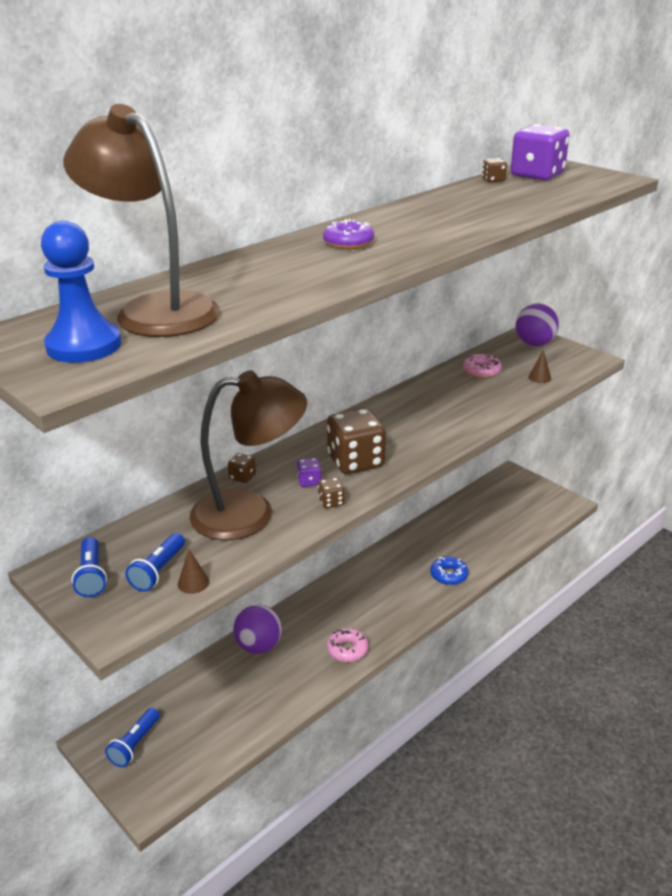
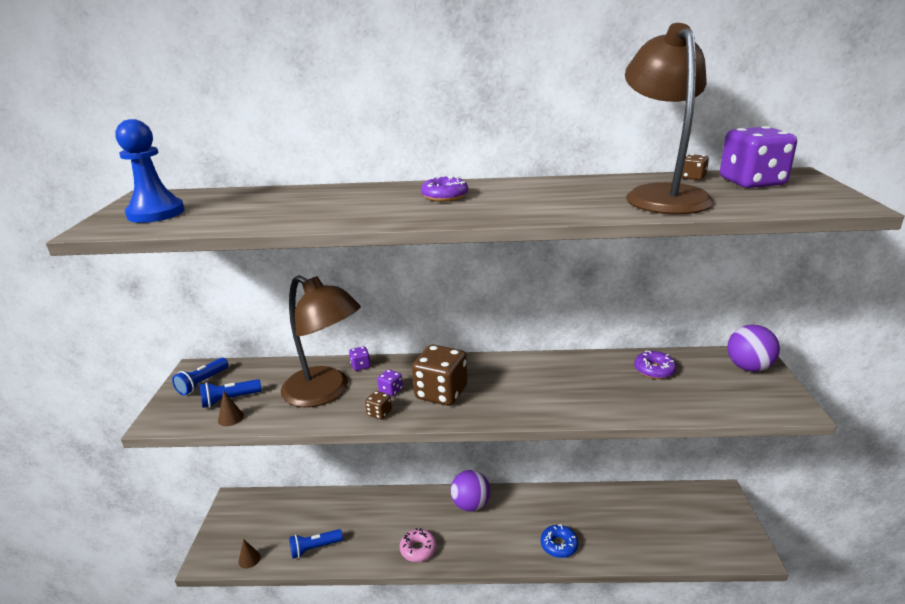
camera: 45 degrees right, 5 degrees down
brown lamp [63,104,220,337] -> brown lamp moved to [625,23,714,214]
blue flashlight [105,708,160,767] -> blue flashlight moved to [289,529,343,559]
brown dice [228,453,256,483] -> purple dice [349,346,371,371]
purple ball [233,605,282,654] -> purple ball moved to [451,470,490,512]
pink donut [463,353,502,378] -> purple donut [634,350,677,379]
brown cone [529,350,551,383] -> brown cone moved to [238,539,260,569]

